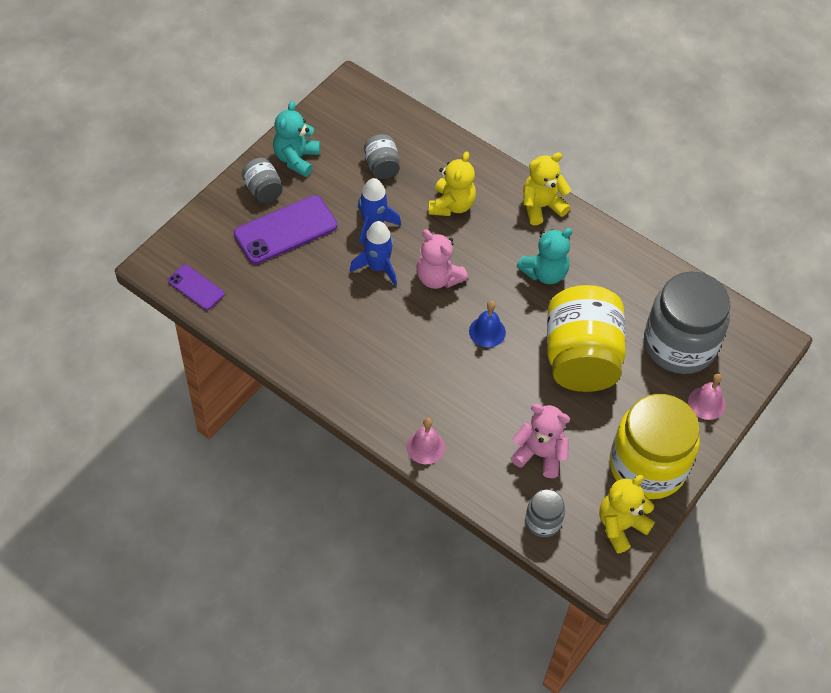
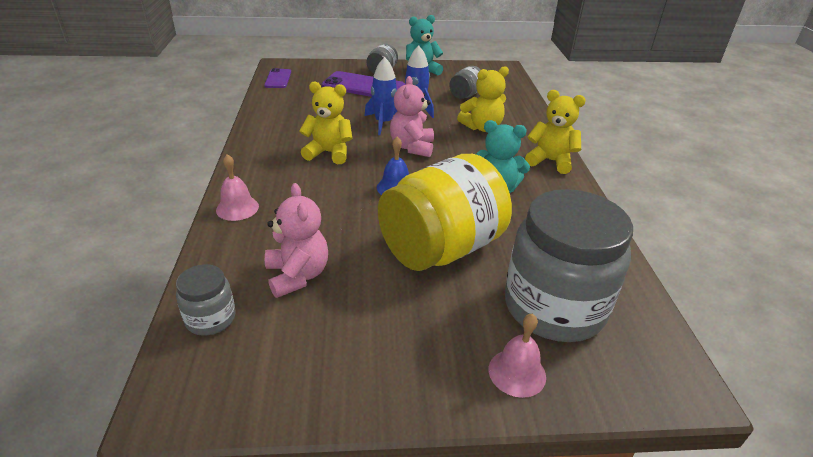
camera: 50 degrees right, 20 degrees down
yellow teddy bear [599,475,655,553] -> yellow teddy bear moved to [299,82,352,164]
yellow jar [610,394,700,499] -> none

